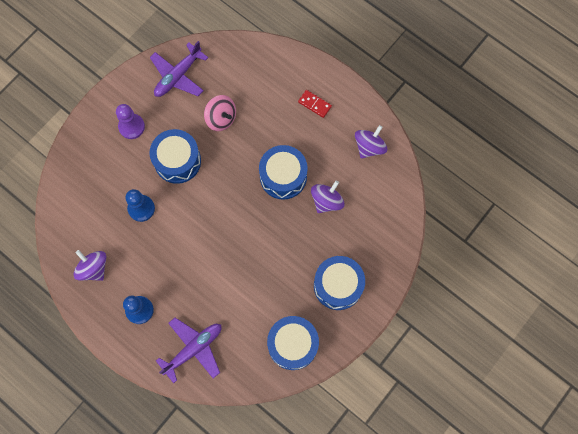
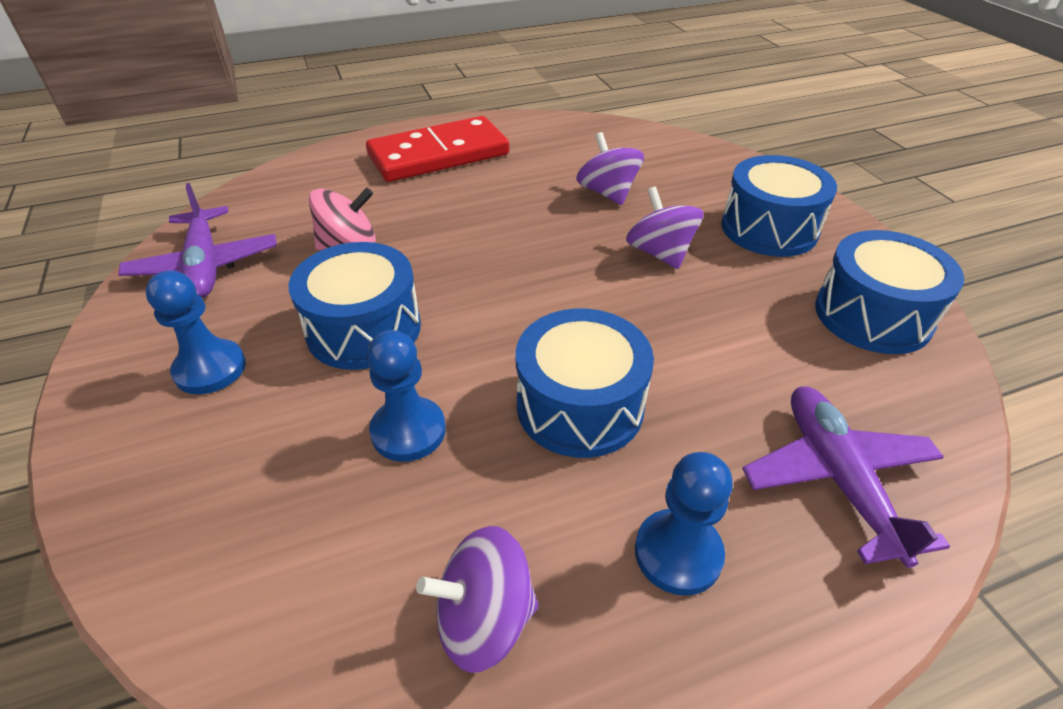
camera: 60 degrees left, 30 degrees down
purple pawn [116,104,145,139] -> blue pawn [146,270,246,394]
blue drum [259,145,308,200] -> blue drum moved to [516,309,654,458]
red domino [298,90,332,118] -> red domino [366,116,509,182], size x2.38
purple spinning top [355,125,387,159] -> purple spinning top moved to [626,187,704,269]

